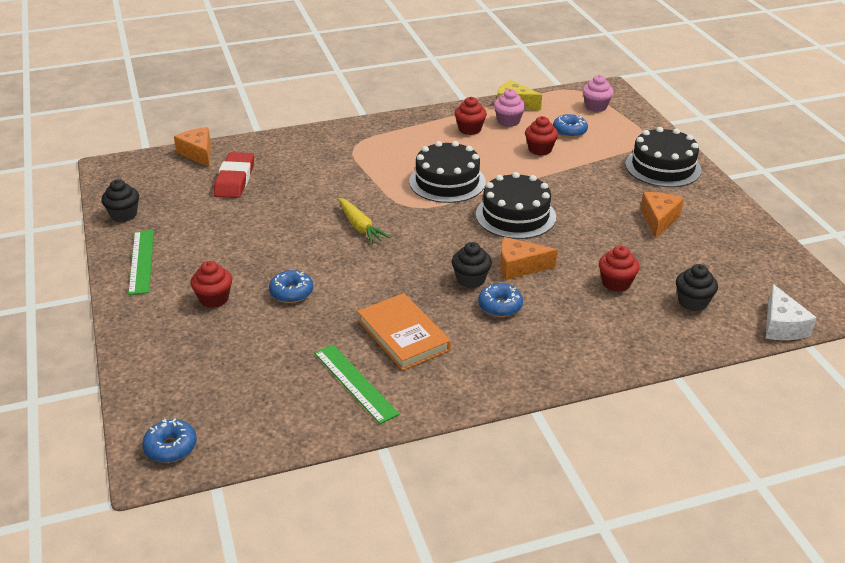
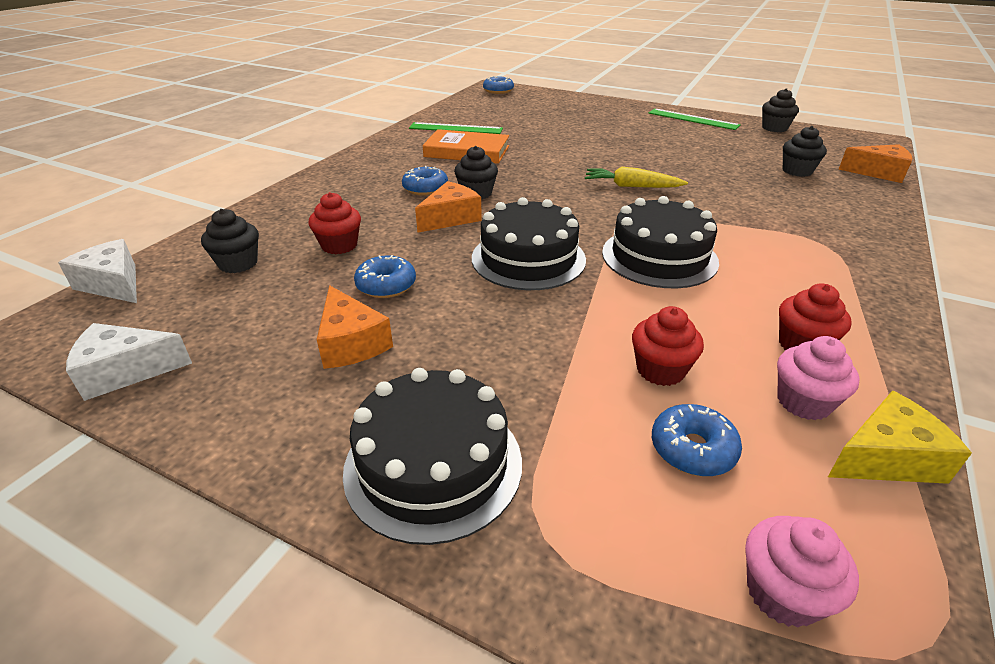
camera: 135 degrees right, 0 degrees up
red cupcake [191,261,232,308] -> none
red eraser [214,152,254,198] -> black cupcake [783,126,827,177]
blue donut [269,270,313,303] -> blue donut moved to [354,255,416,298]
none -> white cheese [66,323,192,401]

